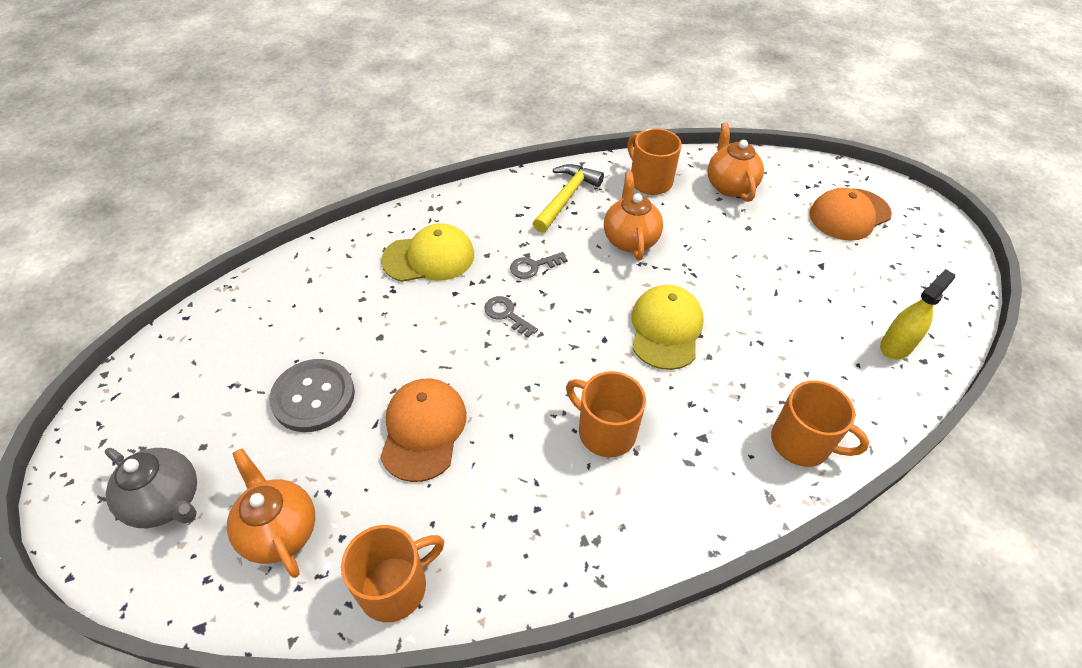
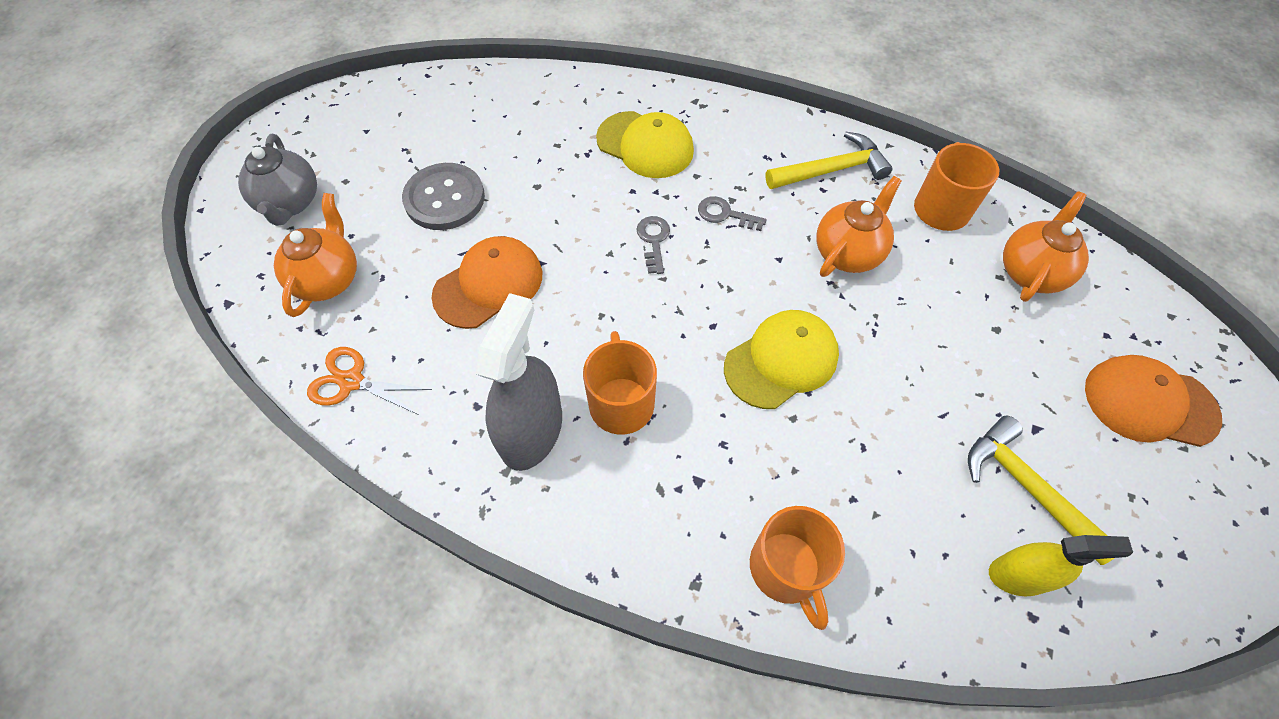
camera: 45 degrees right, 10 degrees up
orange mug [341,525,444,622] -> orange scissors [307,347,432,415]
none -> grey spray bottle [476,293,562,471]
none -> yellow hammer [968,415,1114,565]

